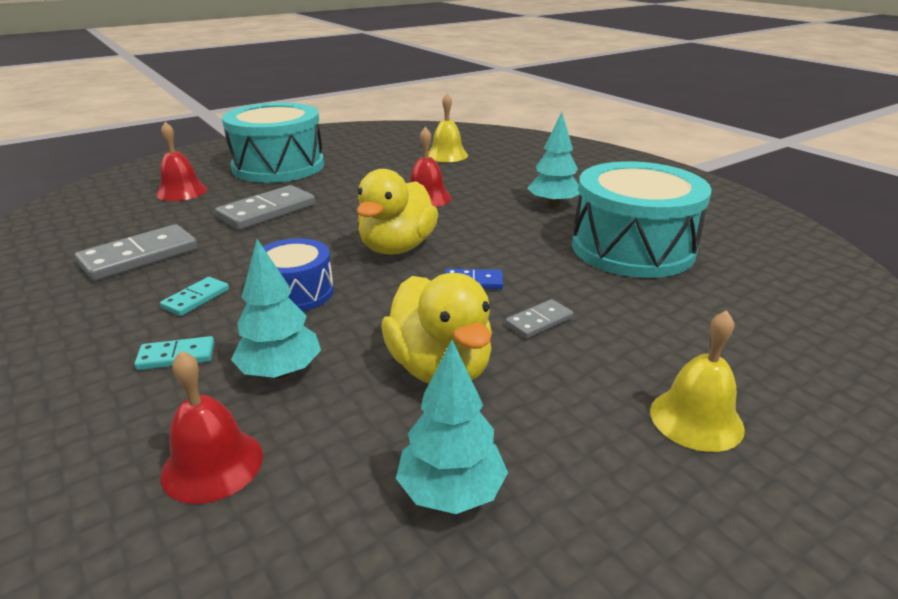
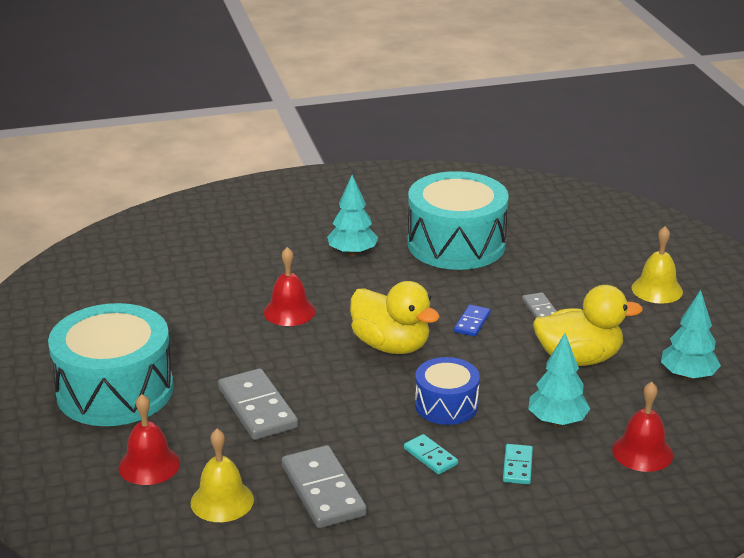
camera: 70 degrees left, 0 degrees up
yellow bell [429,94,468,162] -> yellow bell moved to [191,429,254,522]

